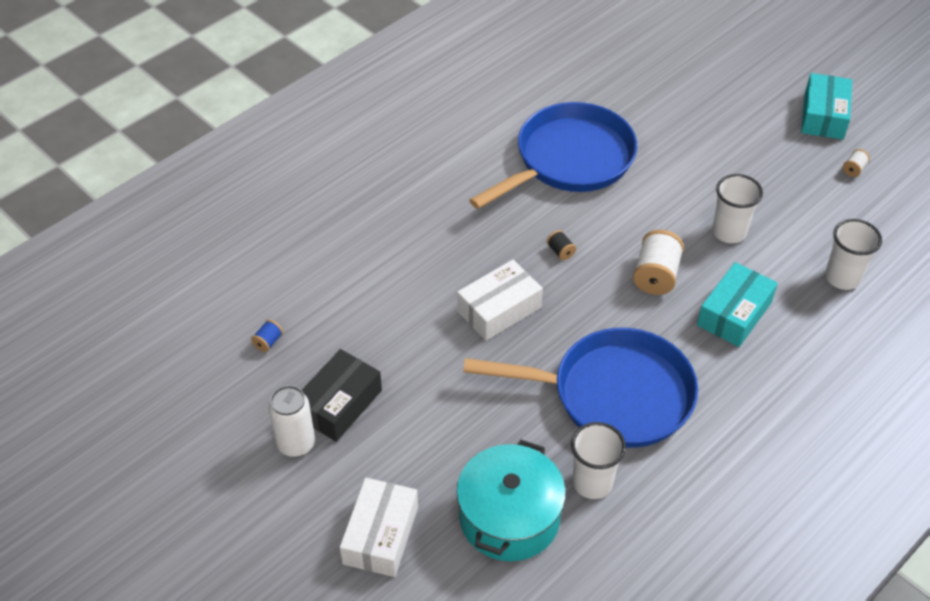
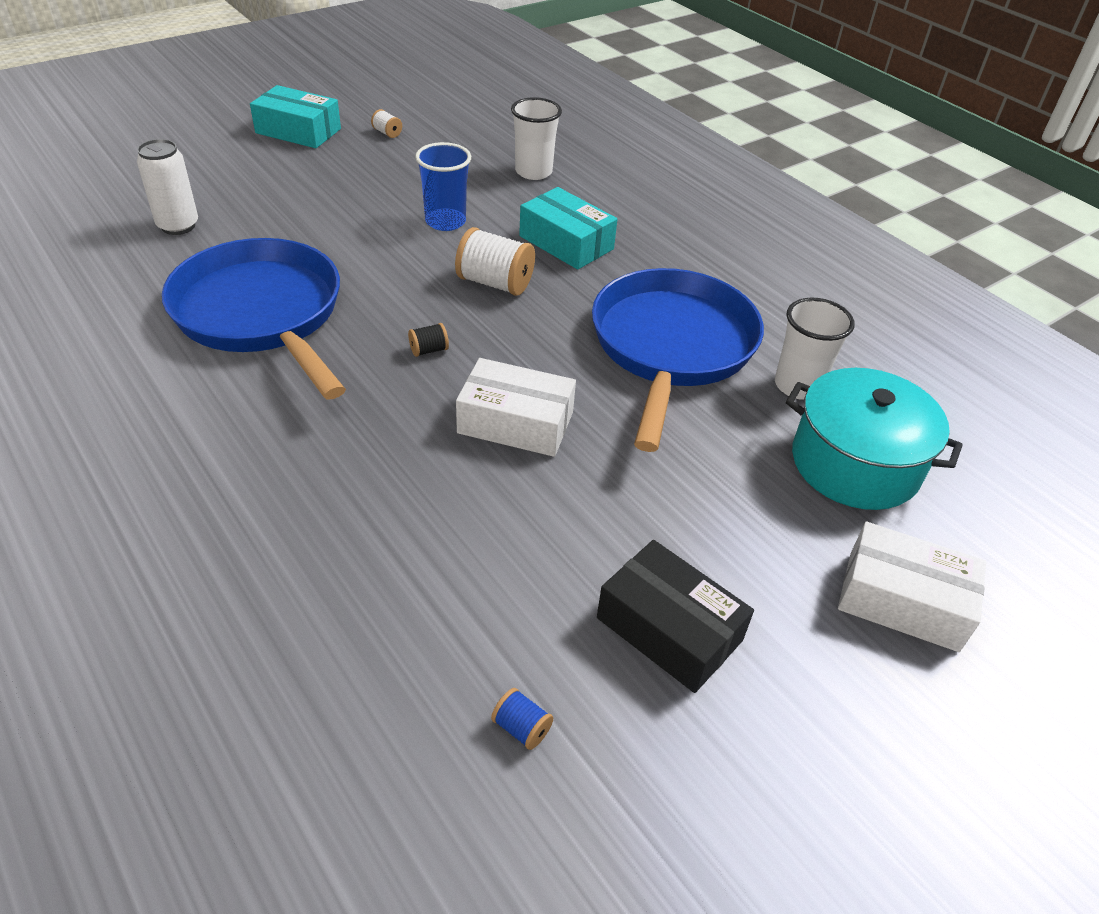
camera: 85 degrees left, 5 degrees down
white can [268,385,315,457] -> white can moved to [137,139,198,235]
white box [457,260,543,341] -> white box turned 45 degrees counterclockwise [456,358,576,457]
white cup [712,174,763,243] -> blue cup [415,142,471,231]

